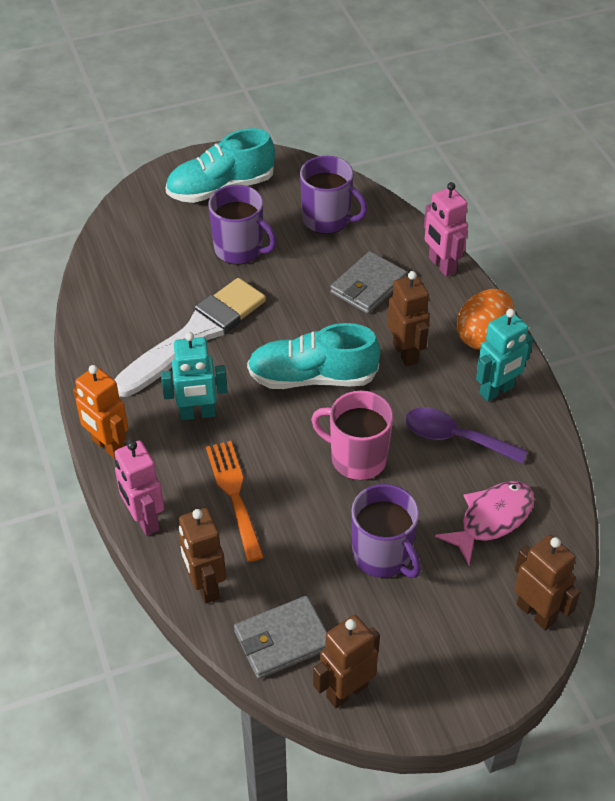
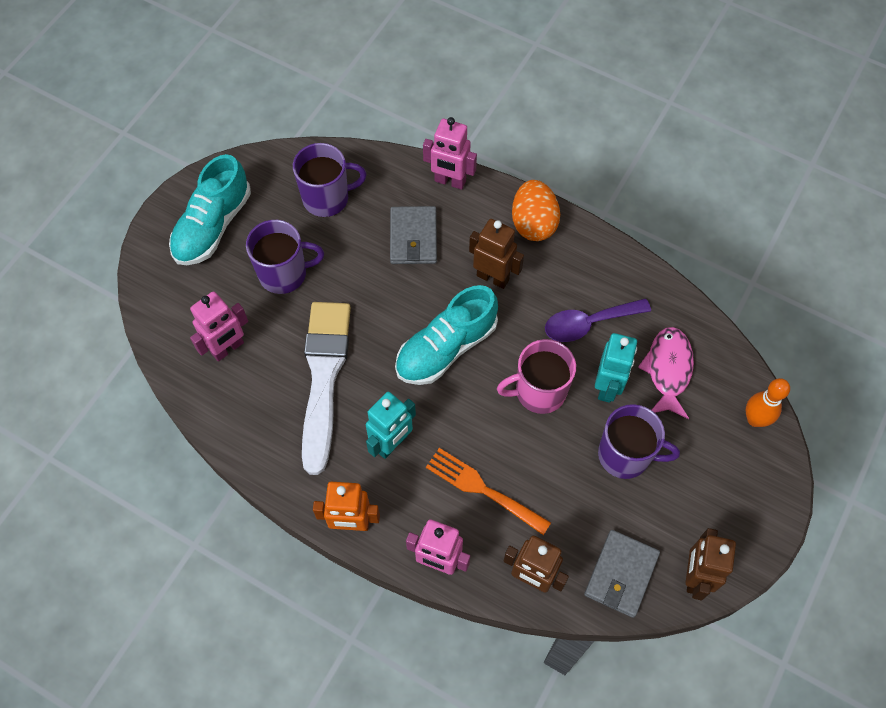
camera: 40 degrees left, 15 degrees up
turquoise robot [476,309,534,402] -> turquoise robot moved to [595,333,637,403]
brown robot [514,535,580,630] -> orange bowling pin [746,378,790,427]
none -> pink robot [190,291,248,362]

